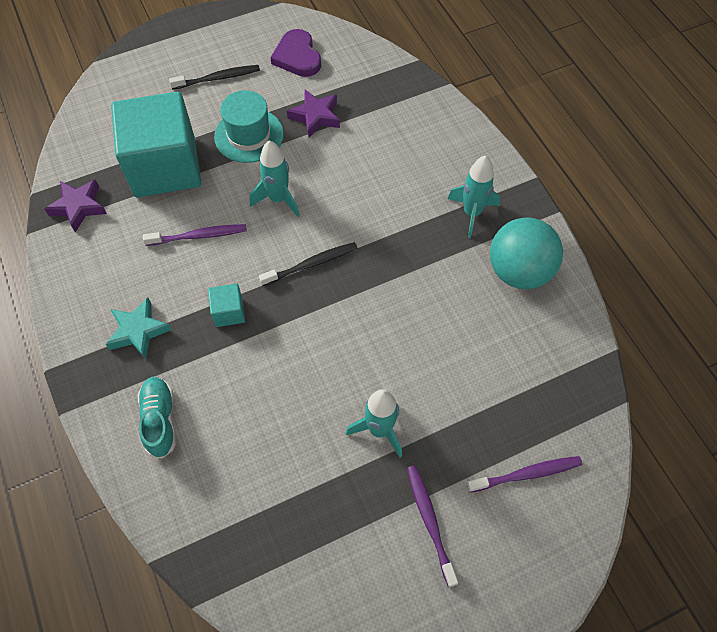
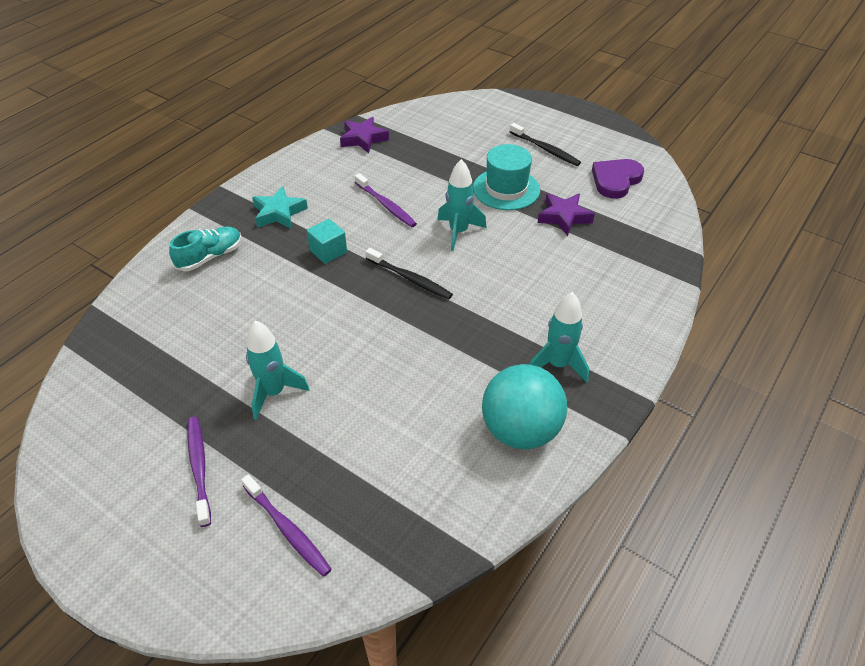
camera: 60 degrees right, 15 degrees down
turquoise cube [111,92,201,197] -> none
purple toothbrush [407,465,458,587] -> purple toothbrush turned 60 degrees counterclockwise [187,417,211,527]

